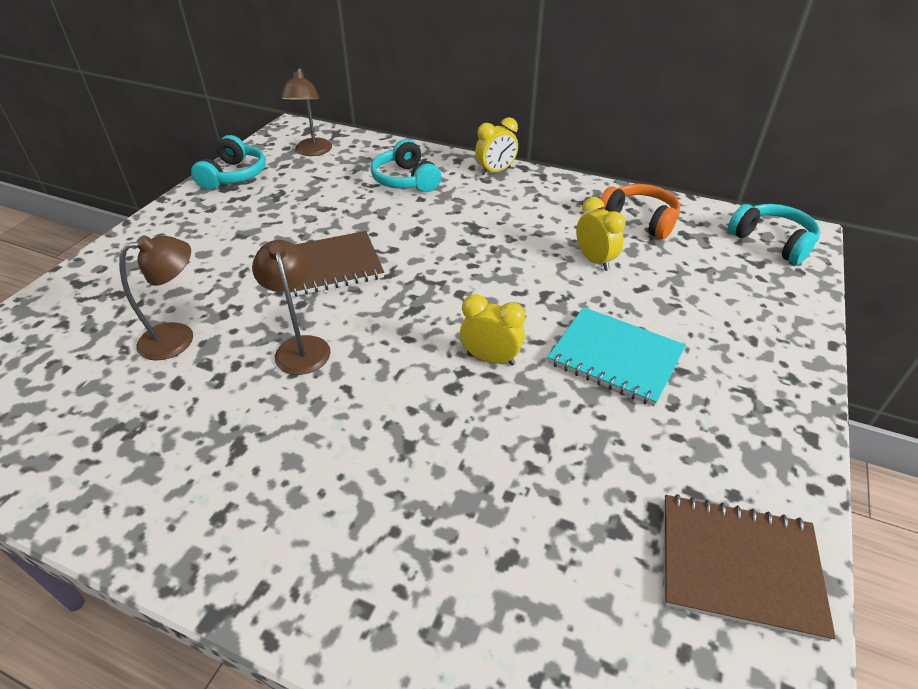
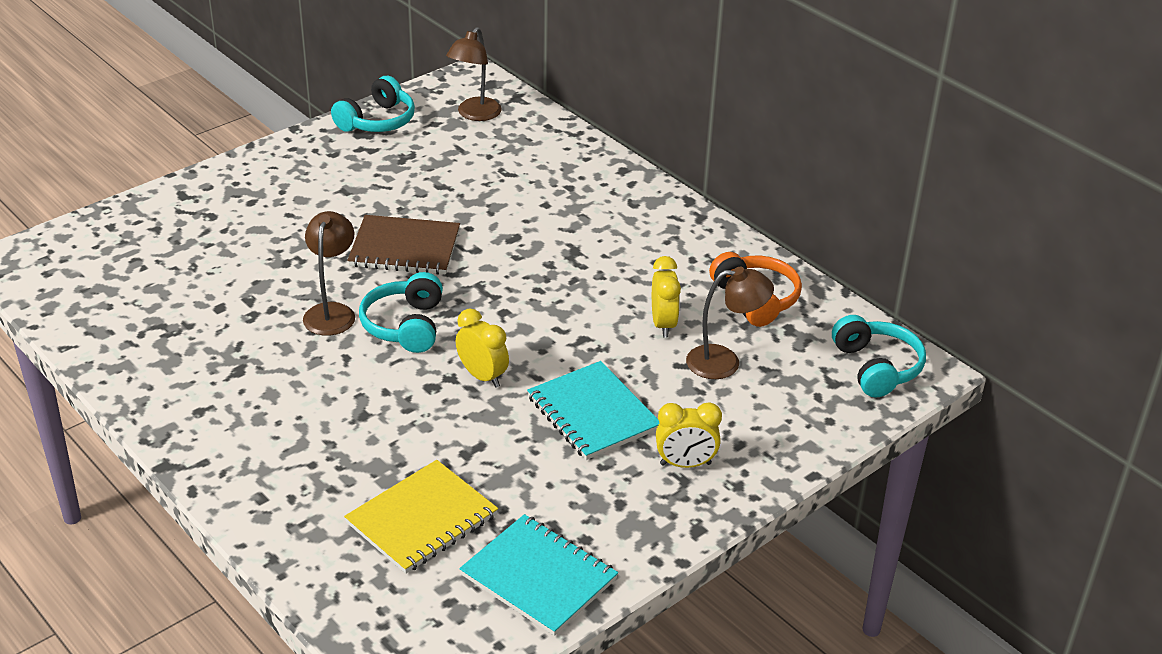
camera: 25 degrees right, 5 degrees down
brown lamp [119,235,193,360] -> brown lamp moved to [686,267,774,379]
turquoise headphones [371,139,441,192] -> turquoise headphones moved to [359,272,443,353]
yellow clock [475,117,518,175] -> yellow clock moved to [656,402,722,468]
brown notebook [664,494,836,642] -> turquoise notebook [459,514,618,636]
none -> yellow notebook [344,460,498,574]

